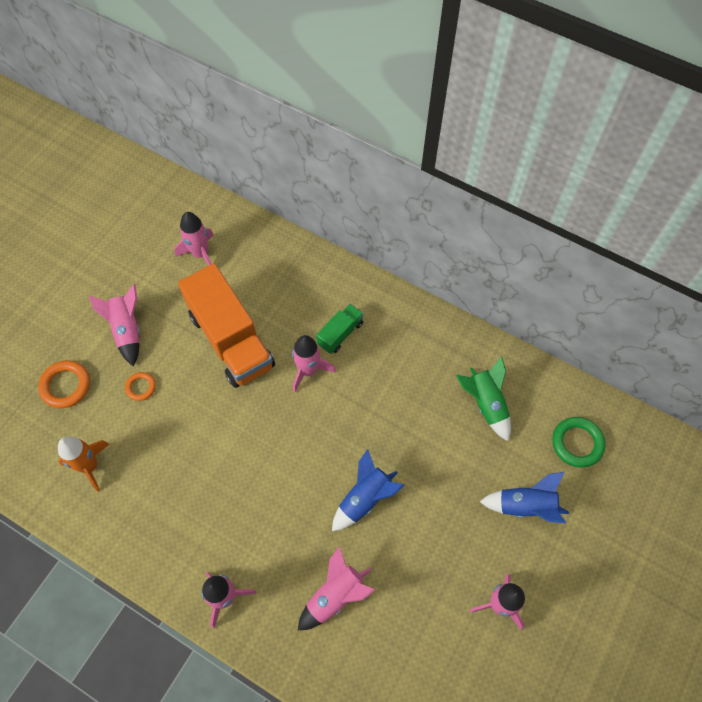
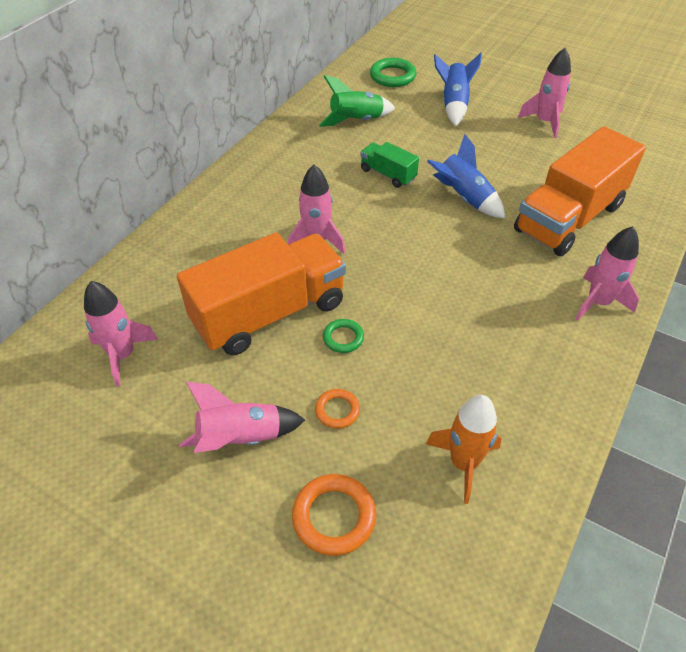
camera: 90 degrees left, 15 degrees down
pink rocket [298,546,375,630] -> orange truck [514,126,646,256]
green truck [316,304,364,354] -> green truck moved to [360,142,419,188]
none -> green ring [323,319,364,353]

